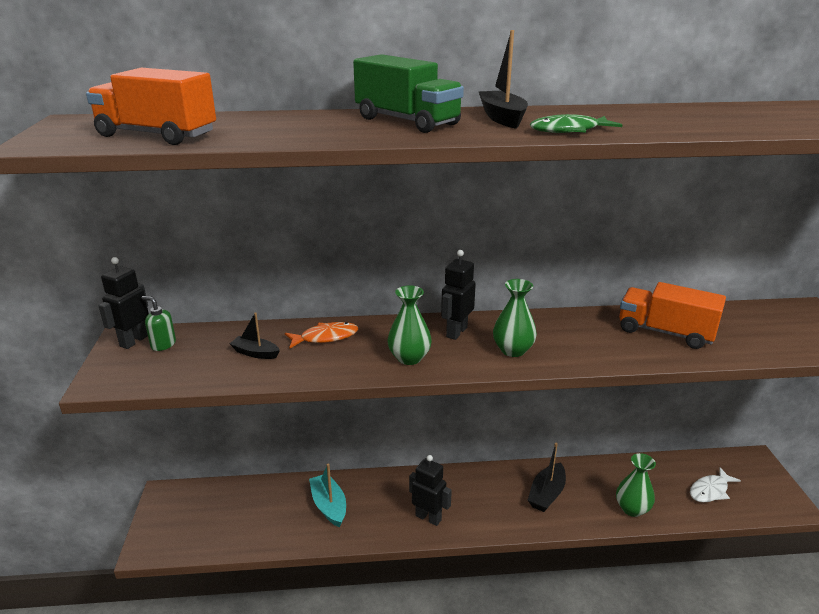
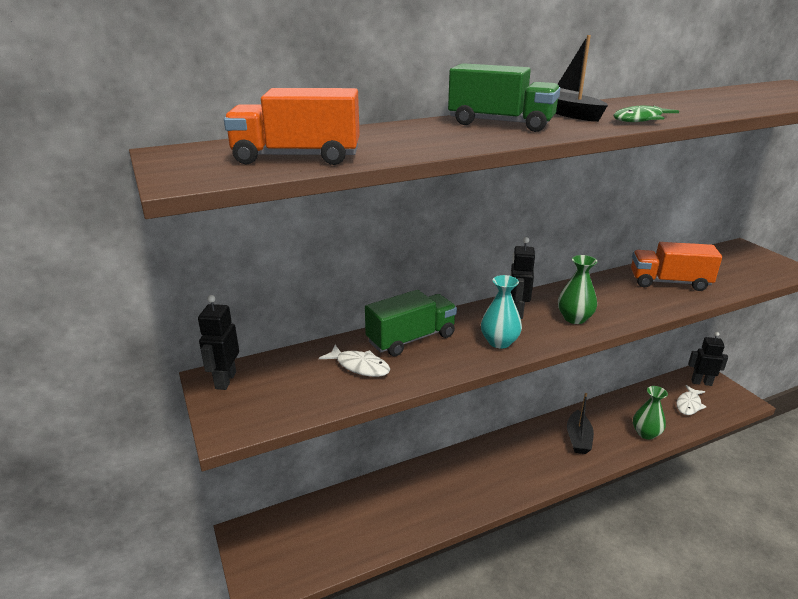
camera: 20 degrees left, 0 degrees up
green soap dispenser [142,296,176,351] -> none
black boat [230,312,280,359] -> white fish [319,344,390,377]
orange fish [285,322,358,348] -> green truck [365,290,457,356]
turquoise boat [309,463,346,528] -> none
green vase [387,285,432,365] -> turquoise vase [481,275,522,348]
black robot [409,455,452,526] -> black robot moved to [688,332,728,386]

